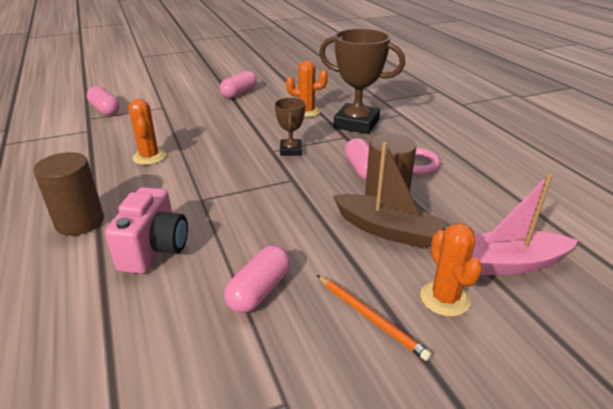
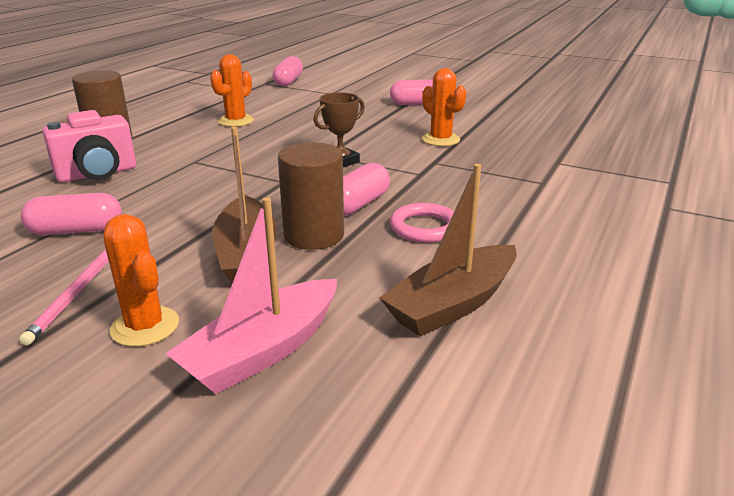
camera: 50 degrees right, 5 degrees down
orange pencil [317,275,432,361] -> pink pencil [19,249,109,345]
brown trophy [319,29,405,134] -> none
orange cactus [420,223,483,317] -> orange cactus turned 75 degrees counterclockwise [104,214,179,347]
pink boat [471,173,578,275] -> pink boat turned 90 degrees counterclockwise [165,197,337,394]
none -> brown boat [379,164,517,336]

